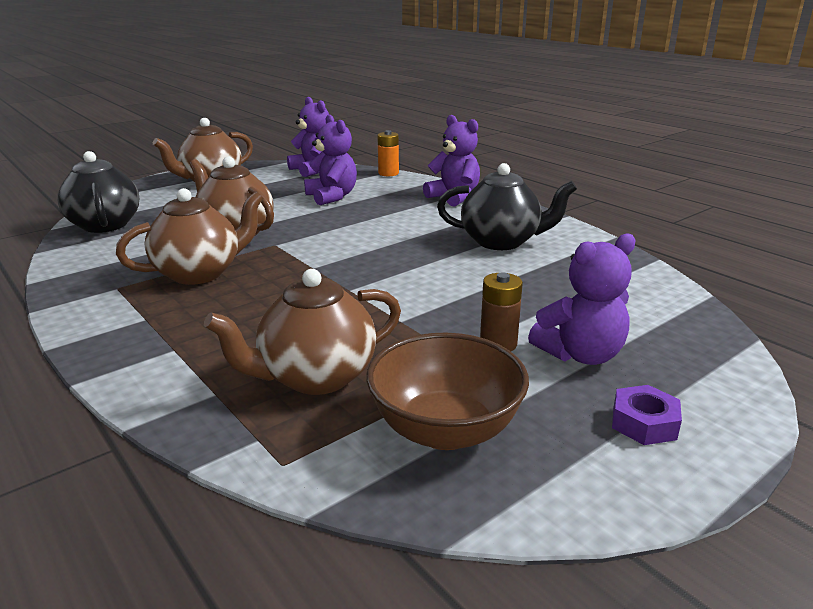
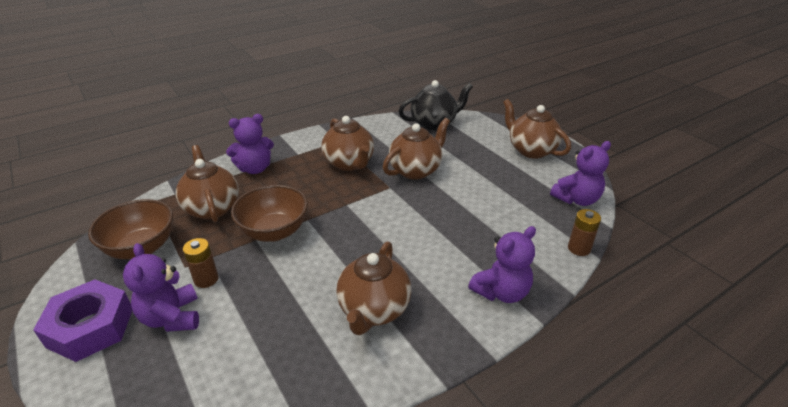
camera: 95 degrees right, 10 degrees up
purple teddy bear [304,114,357,205] -> purple teddy bear moved to [226,114,274,174]
orange battery [377,130,399,176] -> brown battery [568,209,601,256]
black teapot [437,163,577,250] -> brown teapot [336,242,412,335]
purple nut [612,385,682,445] -> purple nut [33,280,132,362], size x1.97
none -> brown bowl [231,185,308,242]

